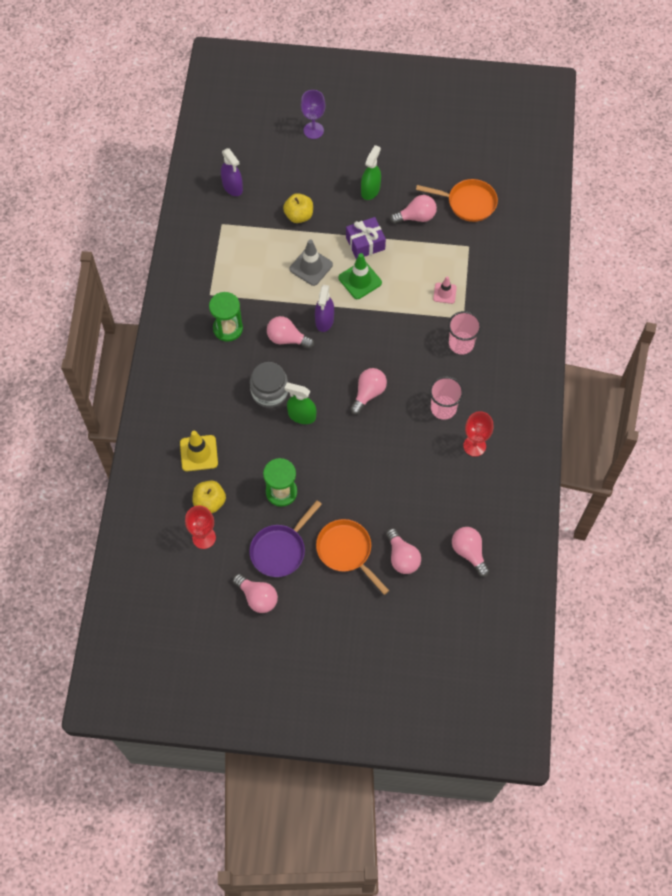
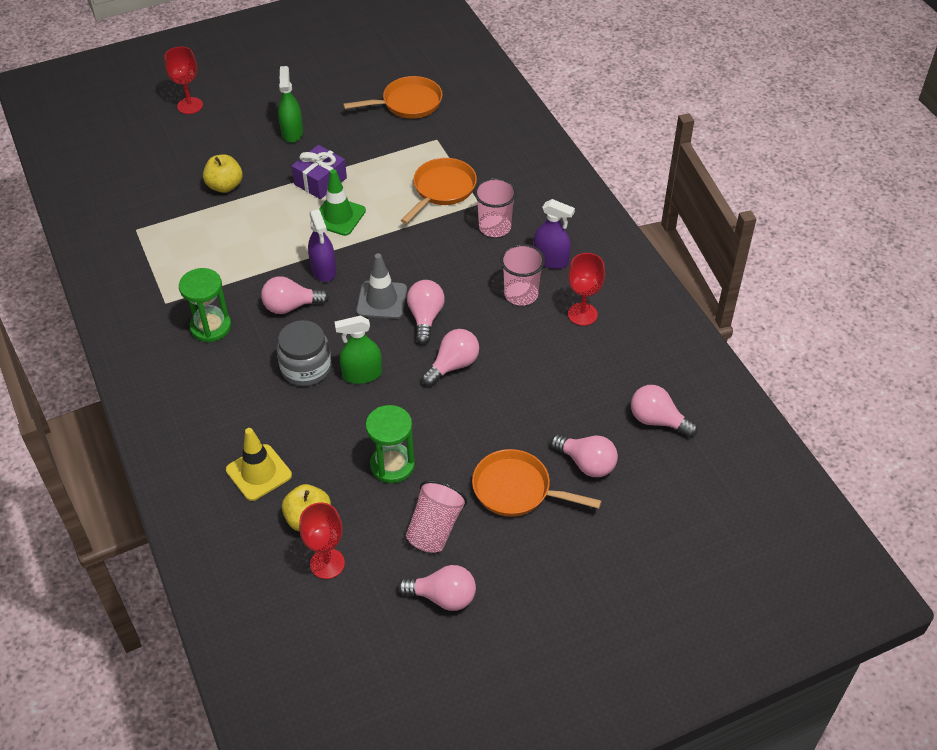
camera: 30 degrees left, 15 degrees down
purple spray bottle [221,148,243,196] -> purple spray bottle moved to [533,199,575,269]
purple pan [249,500,322,577] -> pink cup [406,480,467,553]
grey traffic cone [290,239,333,286] -> grey traffic cone moved to [356,253,407,319]
purple goblet [301,90,326,139] -> red goblet [164,47,203,114]
pink light bulb [390,195,437,224] -> pink light bulb moved to [422,329,479,386]
pink traffic cone [433,276,457,304] -> orange pan [401,158,477,224]

